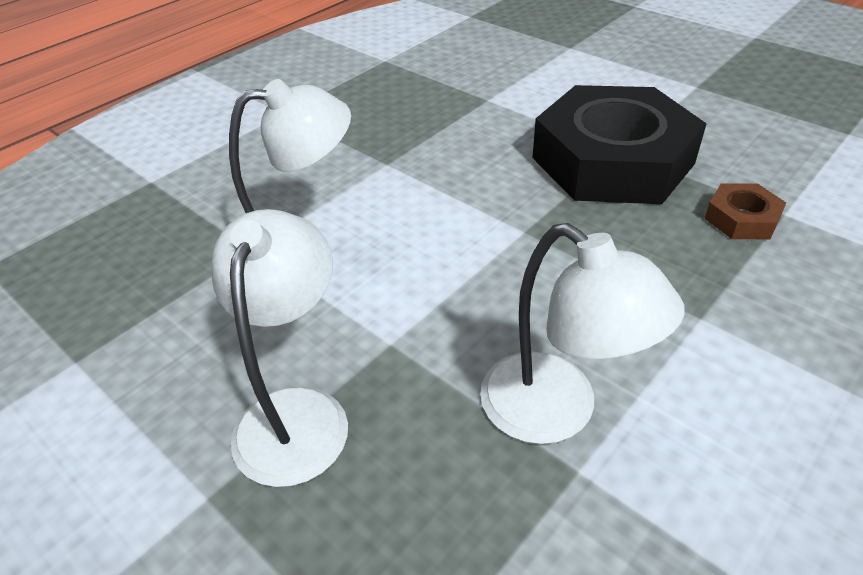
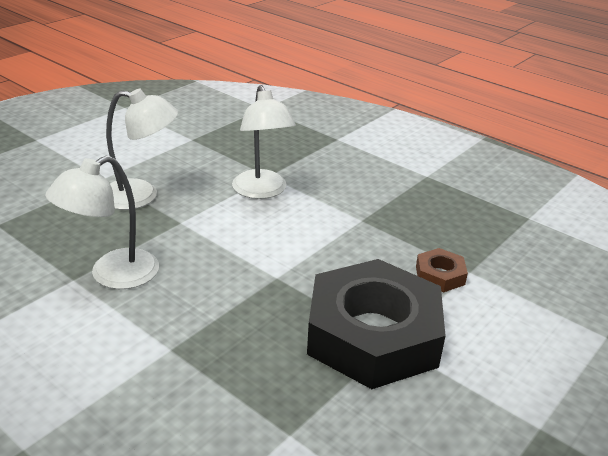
camera: 85 degrees right, 10 degrees down
brown nut [705,183,786,240] -> brown nut moved to [416,248,468,293]

